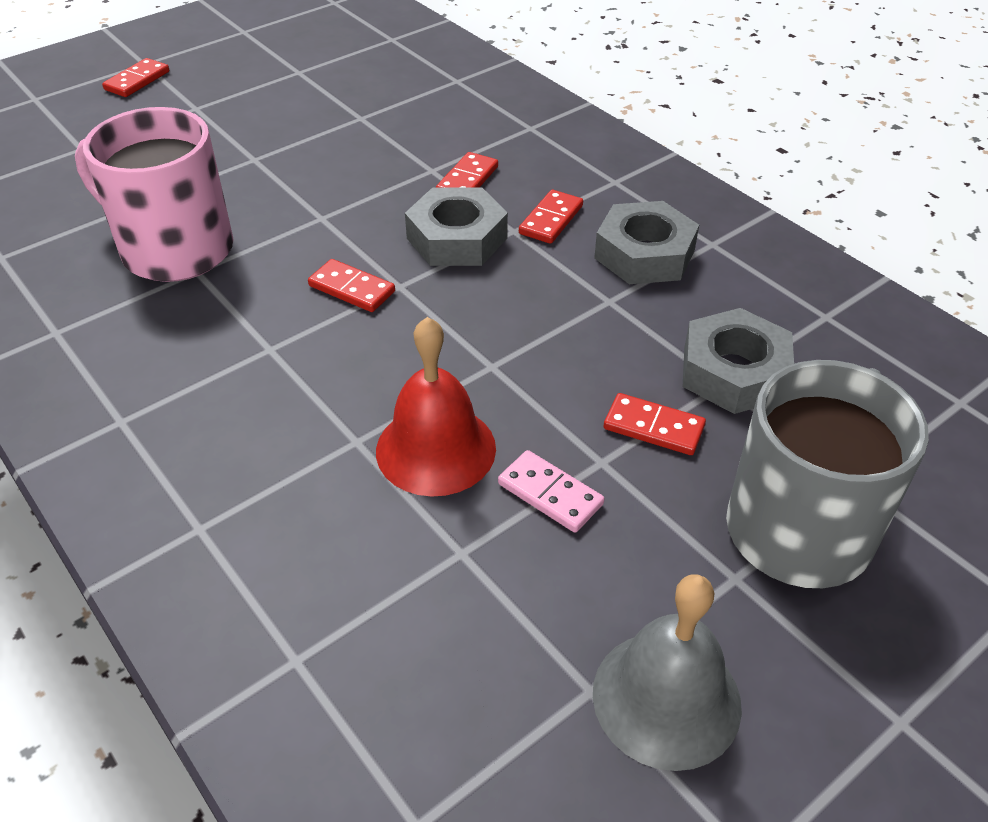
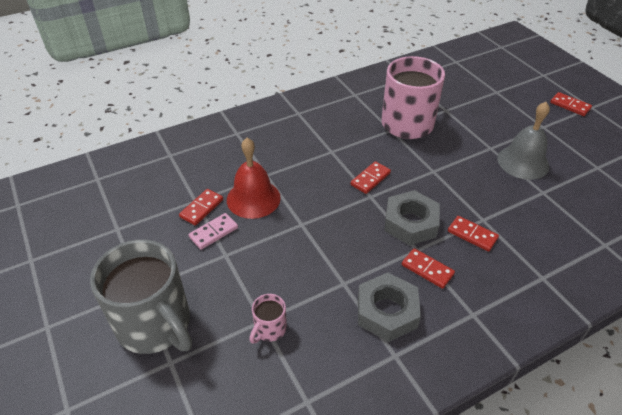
camera: 100 degrees right, 0 degrees up
grey bell [593,575,742,771] -> grey bell moved to [497,102,550,180]
red domino [604,393,706,455] -> red domino moved to [179,189,223,225]
grey nut [683,308,794,414] -> pink mug [250,294,287,344]

